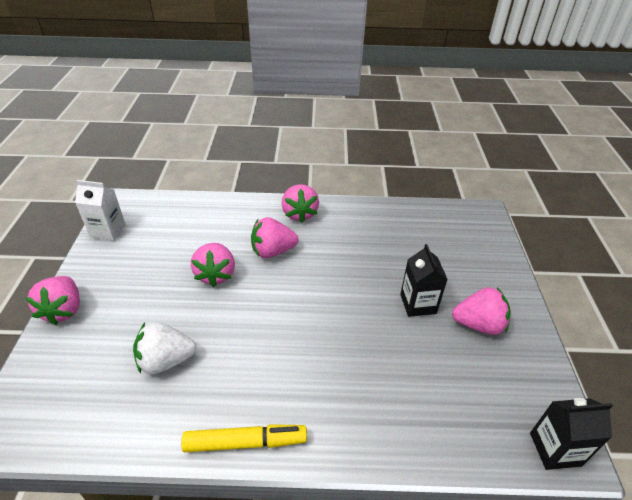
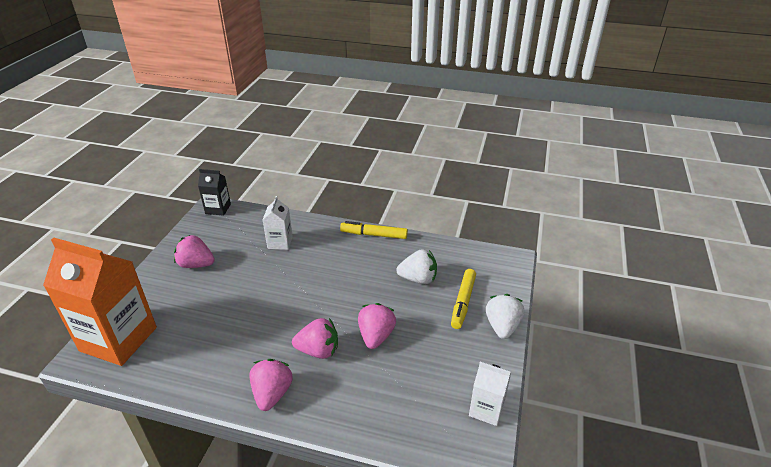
camera: 165 degrees left, 5 degrees down
pink strawberry [25,276,80,325] -> white strawberry [486,294,524,339]
black carton [400,244,448,317] -> none
none -> orange carton [43,238,157,366]
none -> white carton [263,196,293,250]
none -> yellow marker [451,269,476,329]

